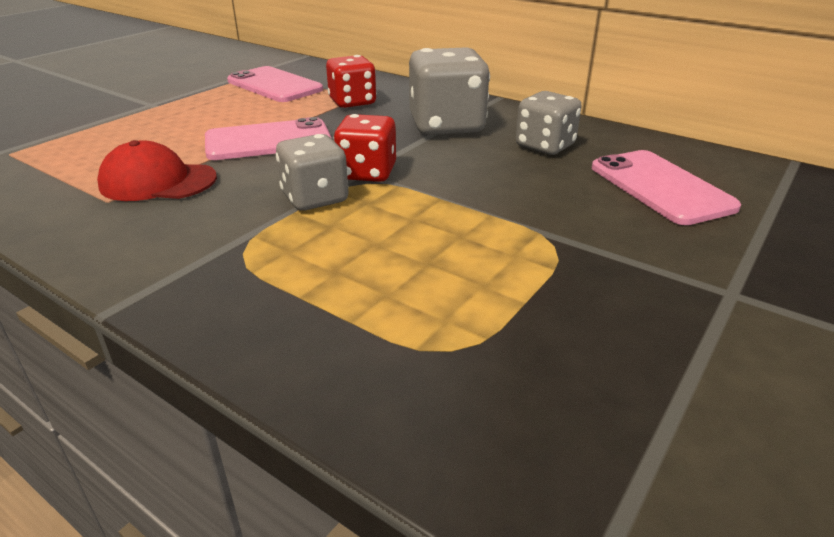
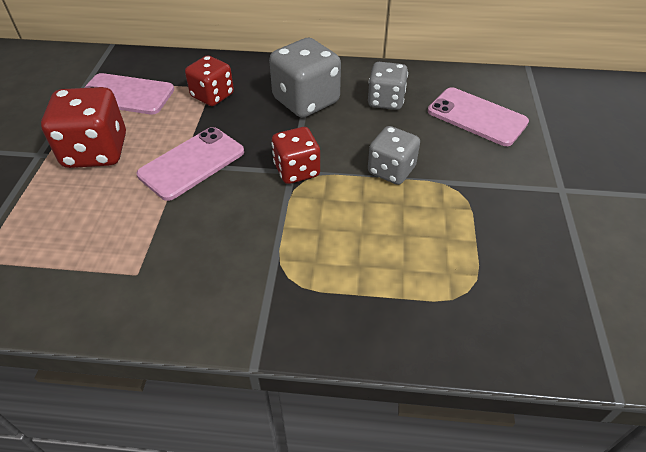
camera: 30 degrees left, 15 degrees up
red cap [97,140,217,201] -> none
grey dice [276,134,349,211] -> grey dice moved to [368,126,420,185]
none -> red dice [41,87,126,168]

